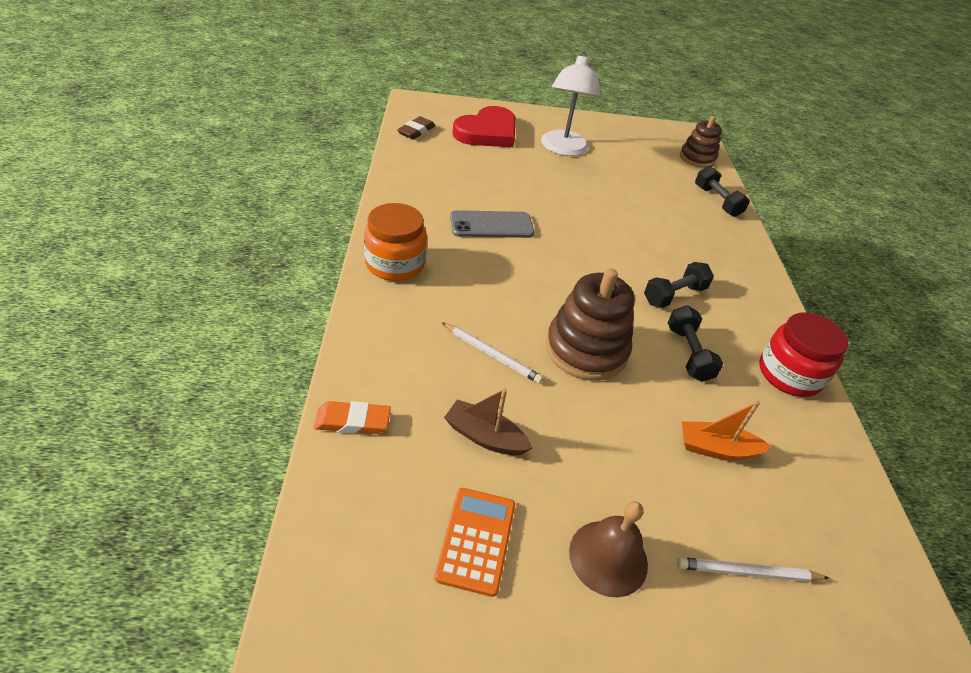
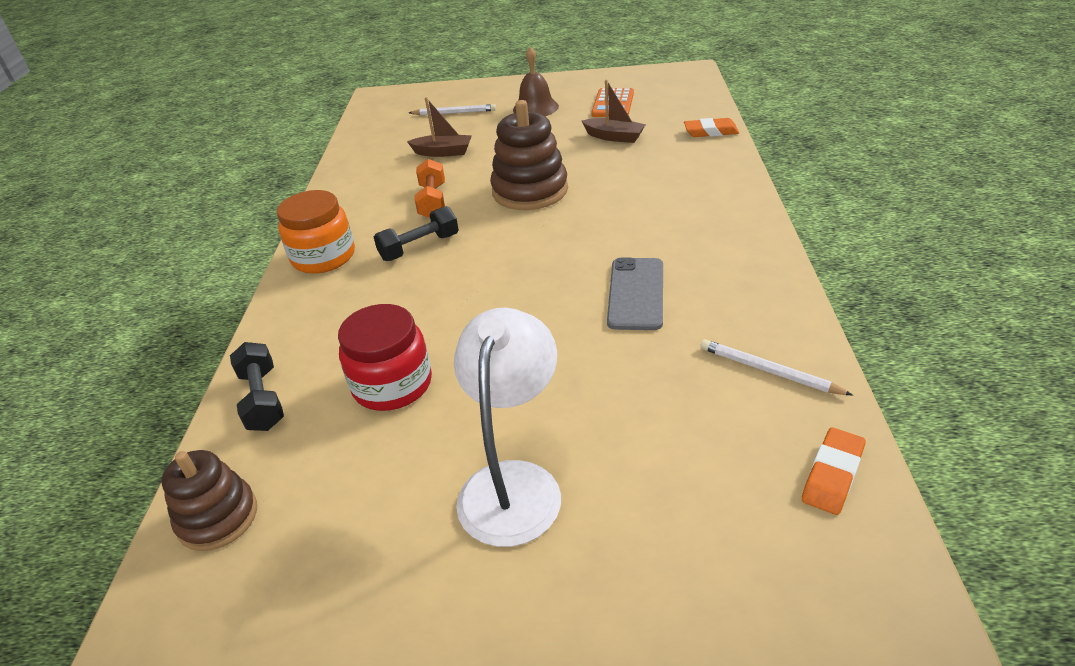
camera: 170 degrees left, 5 degrees down
orange jar [364,203,427,281] -> orange jar moved to [277,190,355,274]
brown eraser [397,116,435,140] -> orange eraser [802,428,866,515]
white pencil [441,322,543,384] -> white pencil moved to [700,339,853,395]
grey phone [450,210,534,238] -> grey phone turned 75 degrees counterclockwise [607,258,663,330]
red heart [452,106,516,147] -> none
black dumbbell [668,305,723,382] -> orange dumbbell [415,159,445,218]
orange boat [682,401,771,460] -> brown boat [407,97,472,157]
red jar [759,312,848,397] -> red jar moved to [338,304,432,411]

